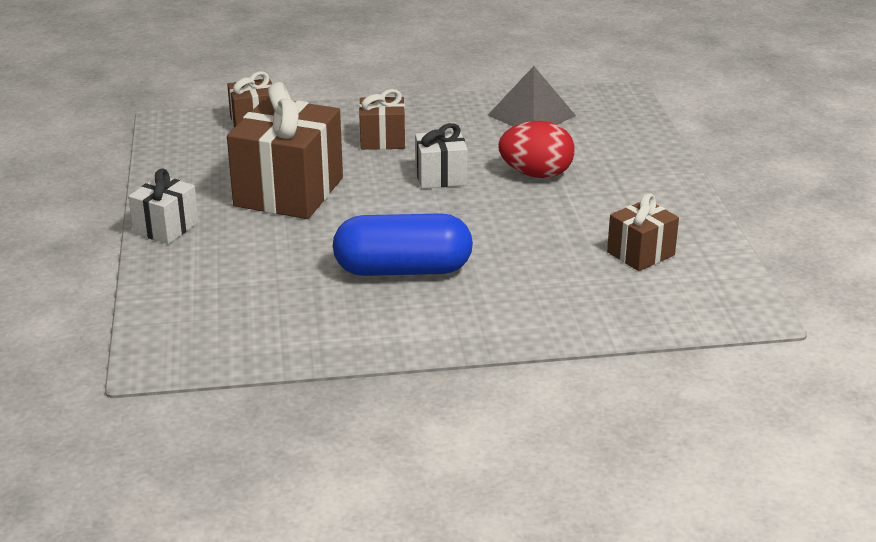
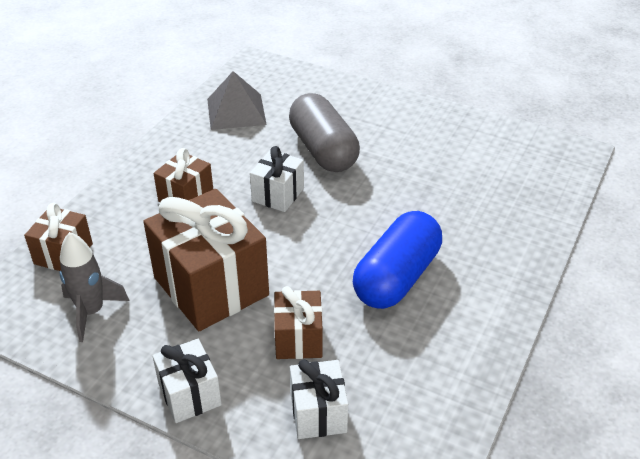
camera: 55 degrees left, 10 degrees up
red egg [498,121,575,178] -> grey capsule [289,93,360,172]
brown gift [607,193,679,271] -> brown gift moved to [274,286,323,359]
none -> grey rocket [59,232,130,342]
none -> white gift [290,359,348,439]

